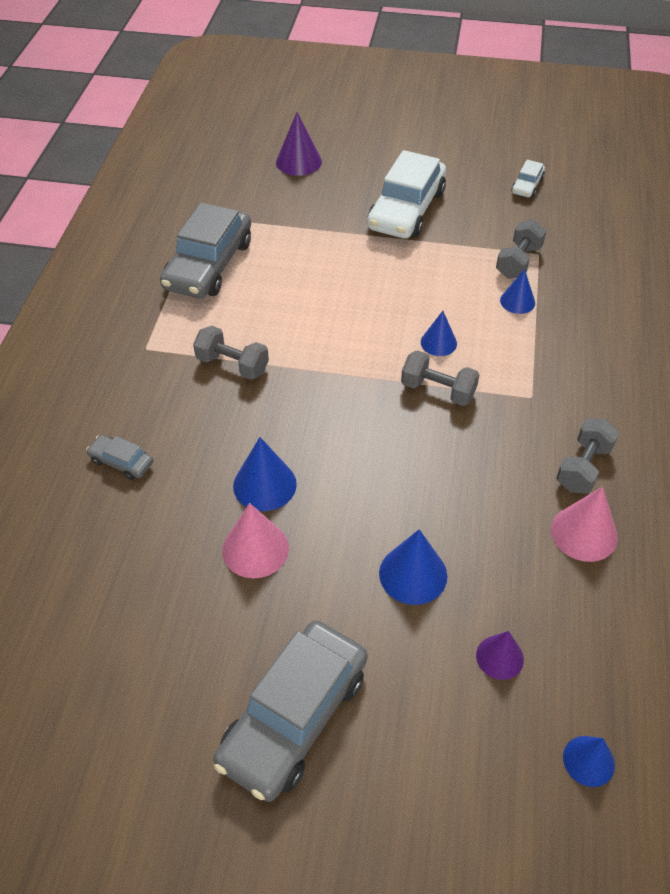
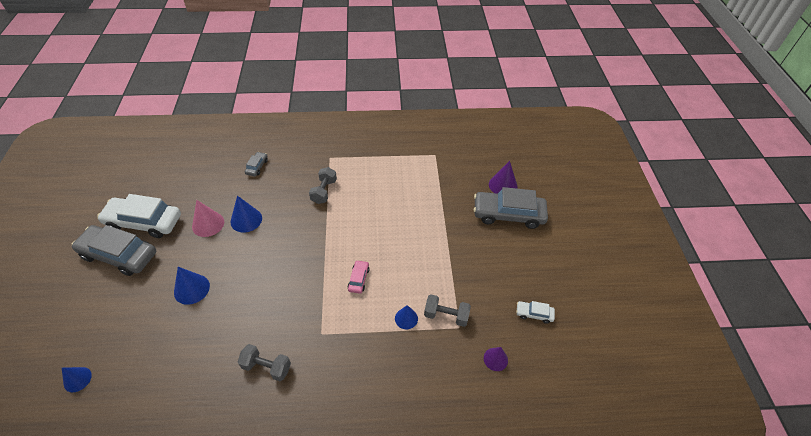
camera: 75 degrees right, 0 degrees up
grey car [160,202,251,299] -> grey car moved to [474,187,548,229]
white car [367,150,446,239] -> white car moved to [97,194,181,238]
grey dumbbell [401,350,480,406] -> none
blue cone [421,311,457,356] -> pink car [348,260,370,294]
purple cone [476,631,524,680] -> purple cone moved to [484,347,508,371]
pink cone [551,487,618,562] -> none

